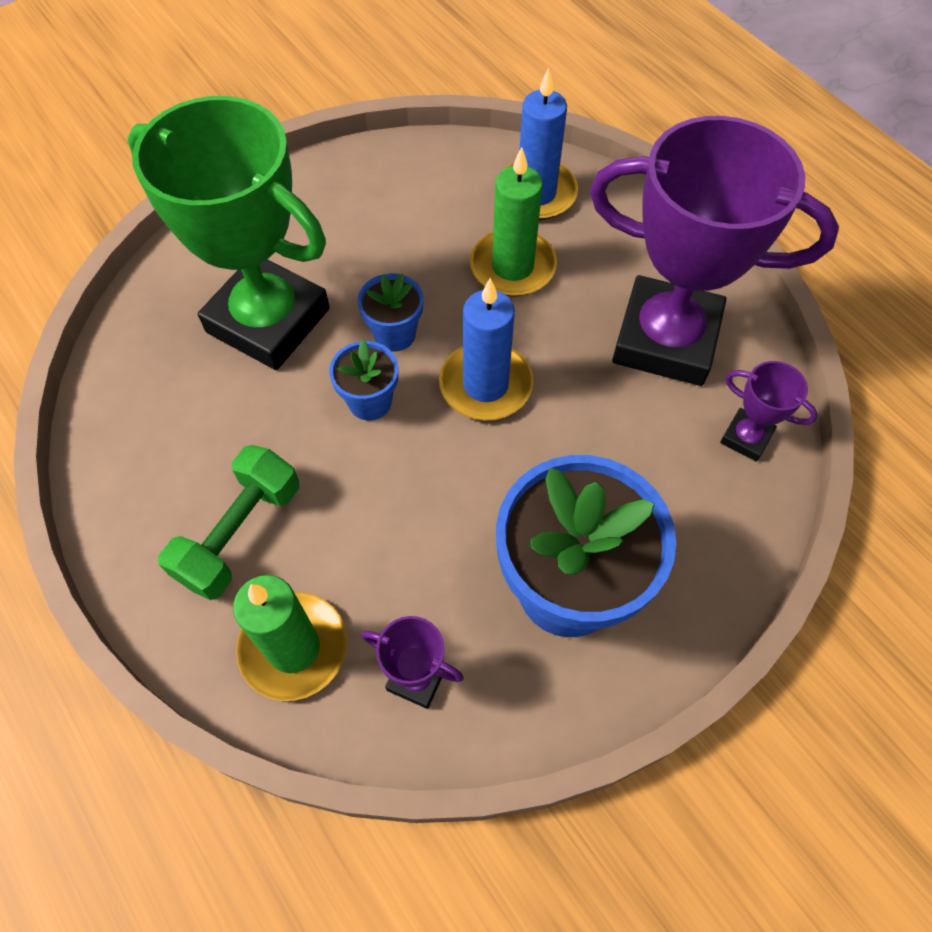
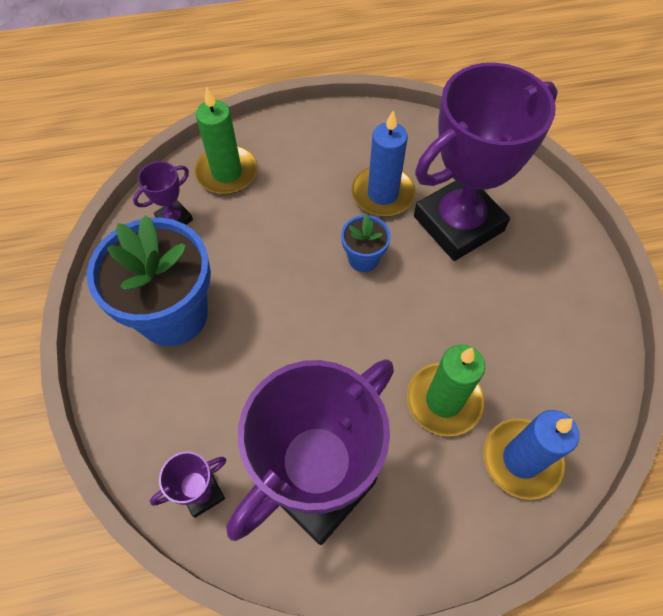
camera: 115 degrees right, 0 degrees up
green trophy [128,96,330,370] -> purple trophy [414,63,558,261]
green dumbbell [158,445,299,600] -> none
blue flower pot [358,273,424,352] -> none
blue candle [439,278,533,421] -> blue candle moved to [351,111,416,217]

